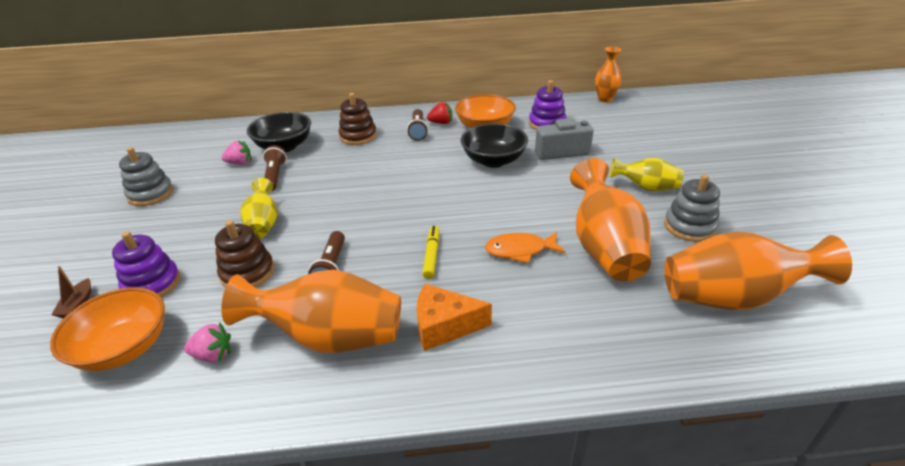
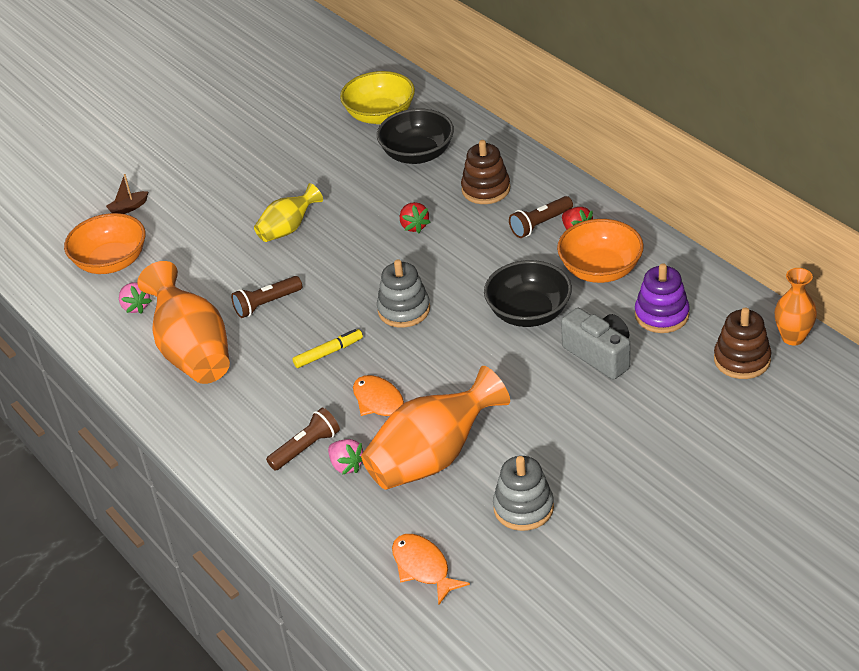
camera: 60 degrees right, 5 degrees up
purple stacking toy [112,231,180,298] -> none
grey stacking toy [119,147,174,206] -> grey stacking toy moved to [377,259,430,328]
brown stacking toy [215,220,275,288] -> brown stacking toy moved to [714,308,771,379]
pink strawberry [221,141,252,165] -> pink strawberry moved to [328,439,363,475]
brown flashlight [263,145,287,191] -> brown flashlight moved to [266,408,340,471]
orange cheese [417,284,492,351] -> none
yellow vase [610,157,684,191] -> none
orange vase [664,231,852,310] -> orange fish [392,534,470,605]
none -> yellow bowl [340,71,415,124]
none -> red strawberry [400,202,431,233]

